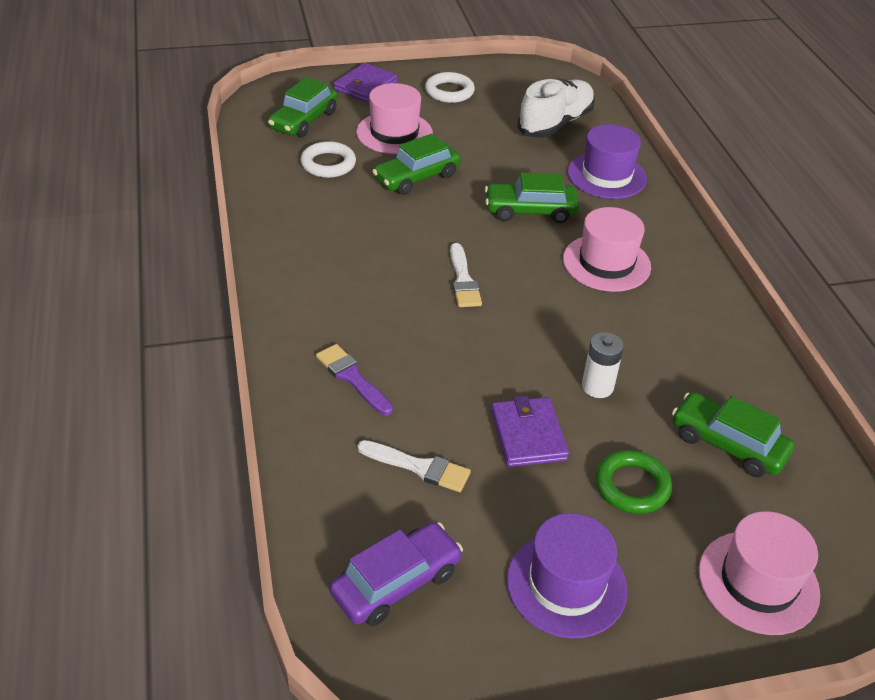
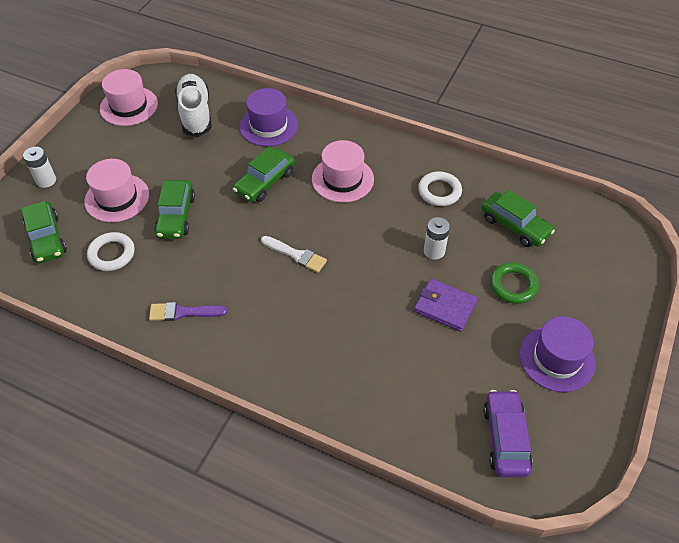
camera: 50 degrees left, 10 degrees up
purple brush [316,344,393,415] -> purple brush moved to [149,302,227,321]
purple wallet [334,63,397,102] -> white battery [23,147,56,188]
white brush [357,440,471,492] -> none
white ring [425,72,475,103] -> white ring moved to [418,172,462,206]
green car [672,392,794,477] -> green car turned 120 degrees counterclockwise [481,190,555,247]
pink hat [699,511,820,635] -> pink hat moved to [100,69,158,126]

